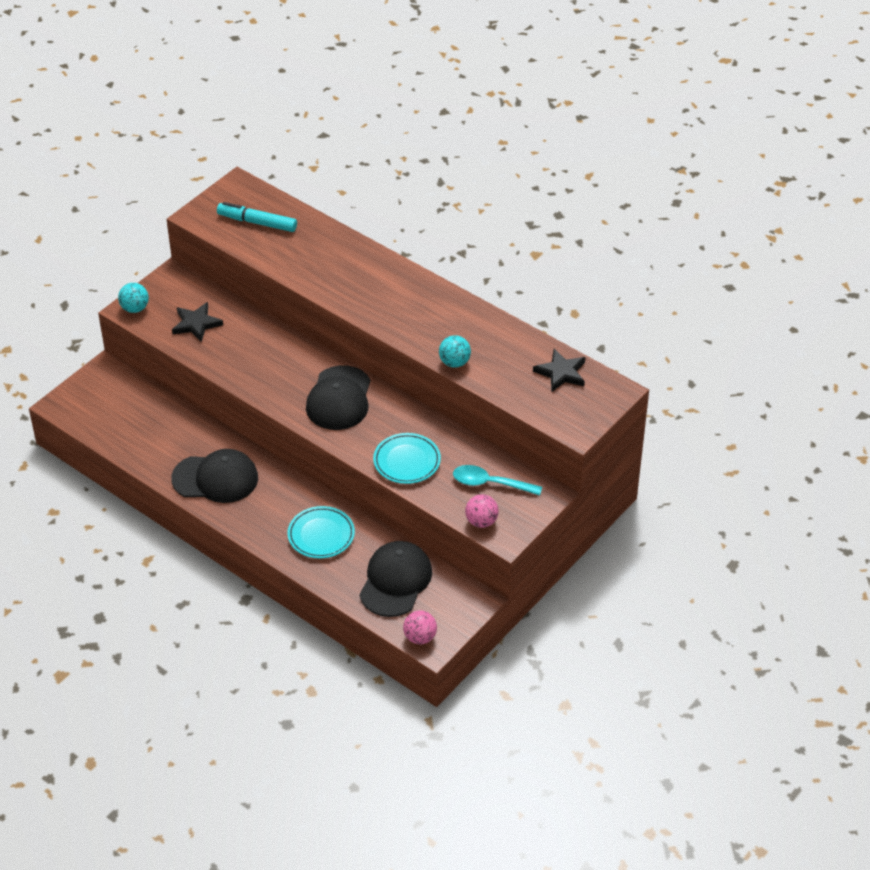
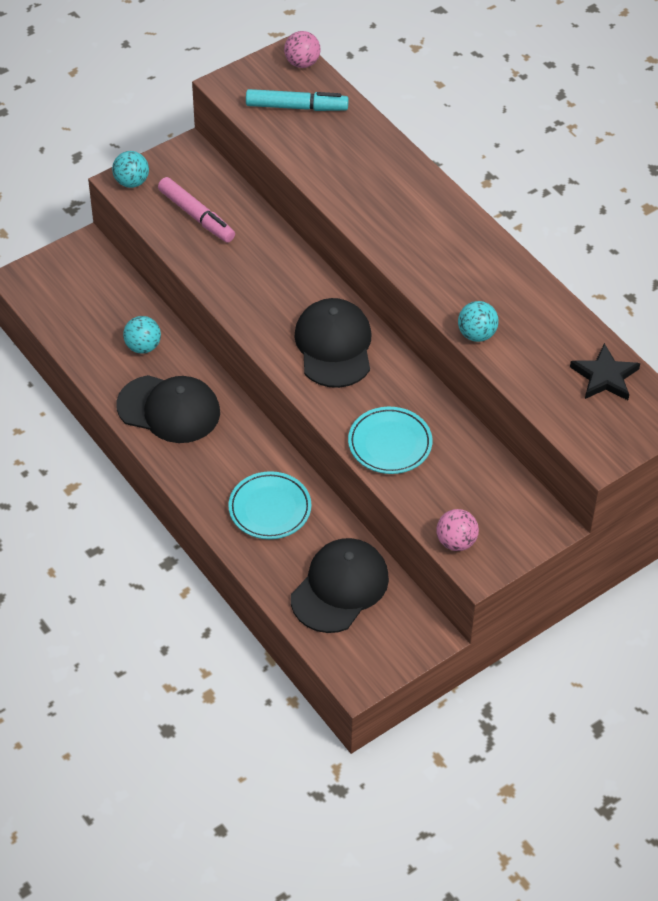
camera: 15 degrees right, 5 degrees up
black star [172,302,223,342] -> pink marker [158,177,235,243]
turquoise marker [217,202,297,232] -> turquoise marker turned 150 degrees clockwise [246,89,349,111]
black cap [306,365,371,430] -> black cap turned 150 degrees clockwise [294,298,372,388]
pink ball [403,610,437,644] -> pink ball moved to [284,31,321,68]
turquoise spoon [453,465,542,495] -> none
none -> turquoise ball [123,316,161,354]

